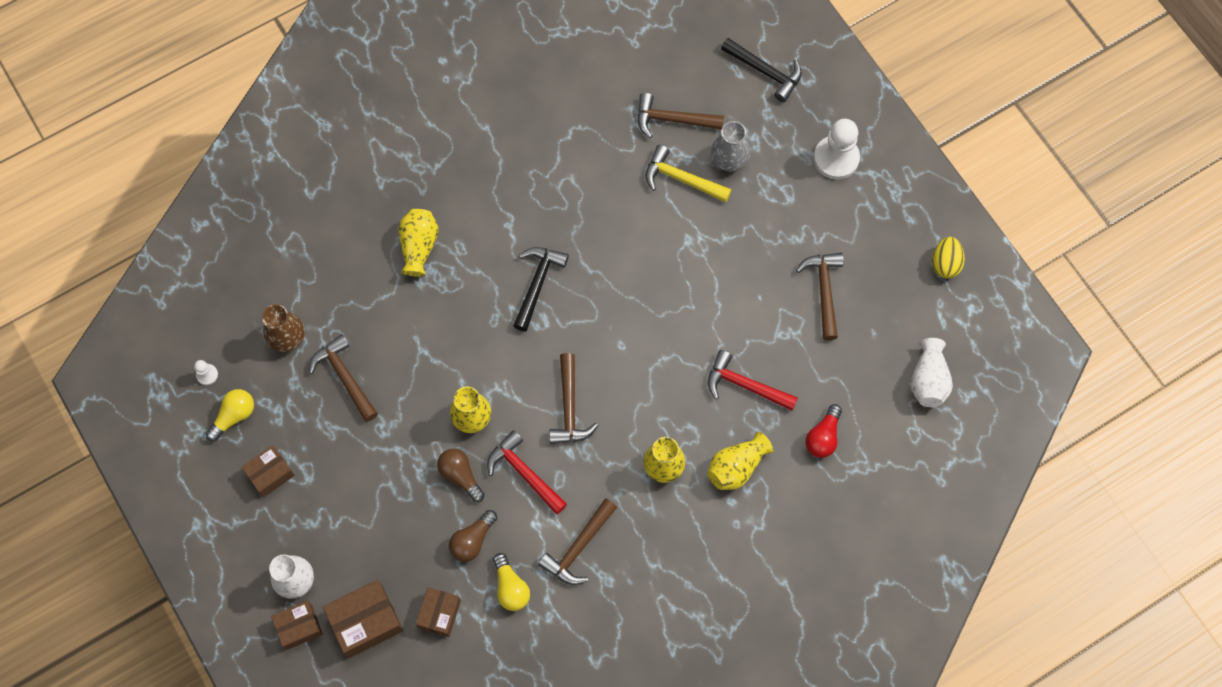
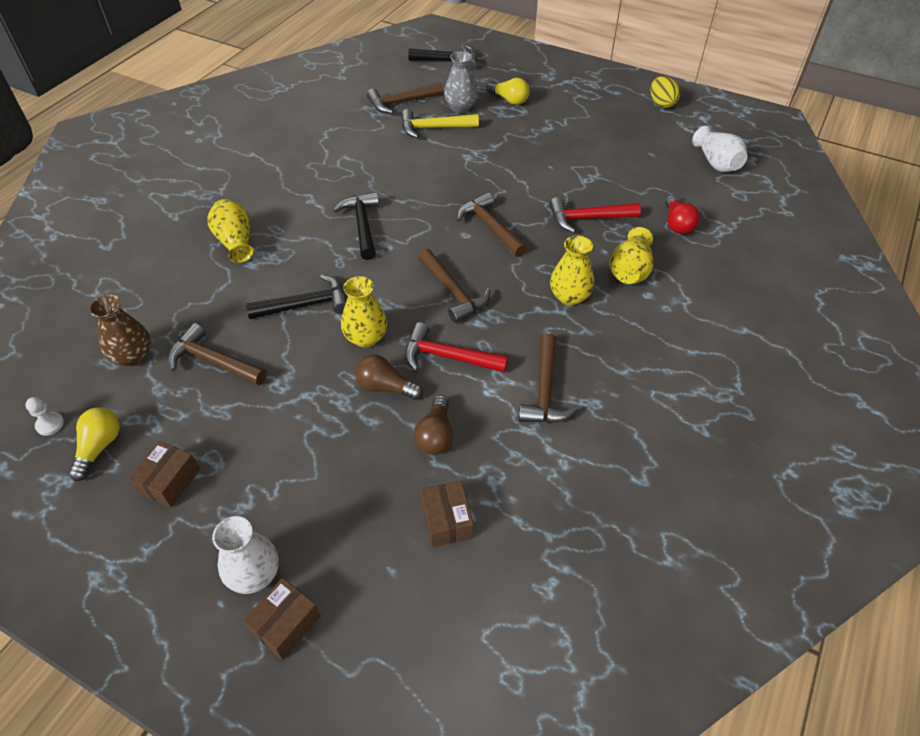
camera: 30 degrees left, 20 degrees down
brown box [323,580,403,658] -> none
yellow light bulb [493,553,530,611] -> yellow light bulb moved to [487,78,530,105]
brown hammer [796,253,844,340] -> brown hammer moved to [457,192,527,257]
white pawn [814,119,860,180] -> none
none -> black hammer [246,274,347,319]

